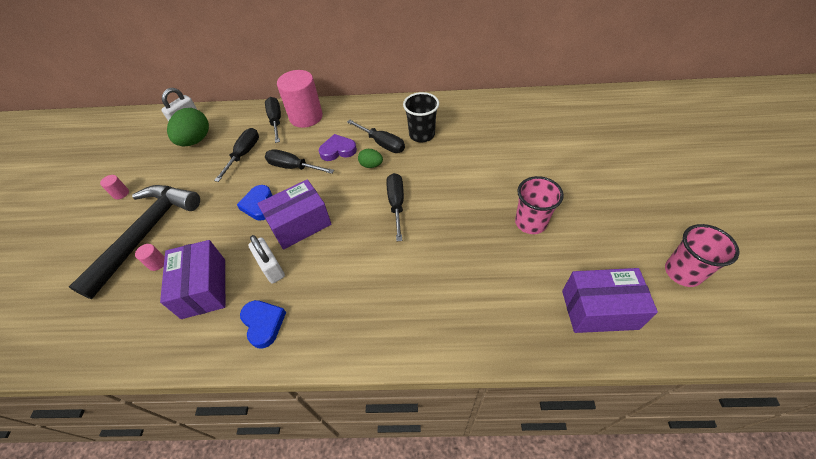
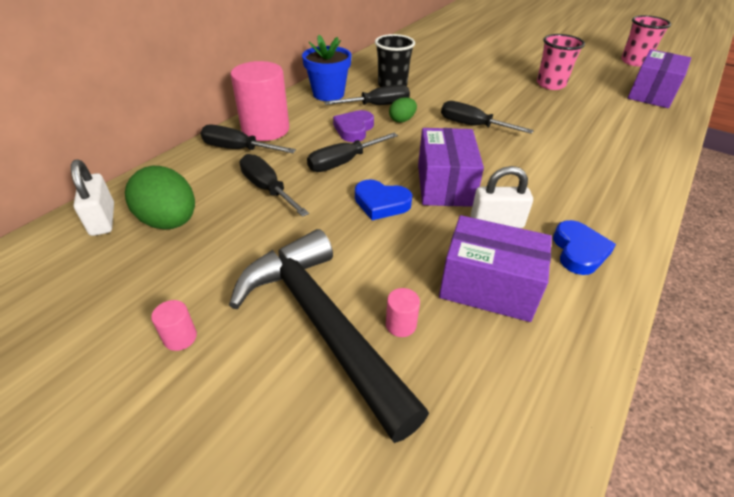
camera: 60 degrees left, 10 degrees down
blue heart [240,300,286,348] -> blue heart turned 90 degrees clockwise [553,220,616,275]
none -> blue flower pot [302,35,352,101]

